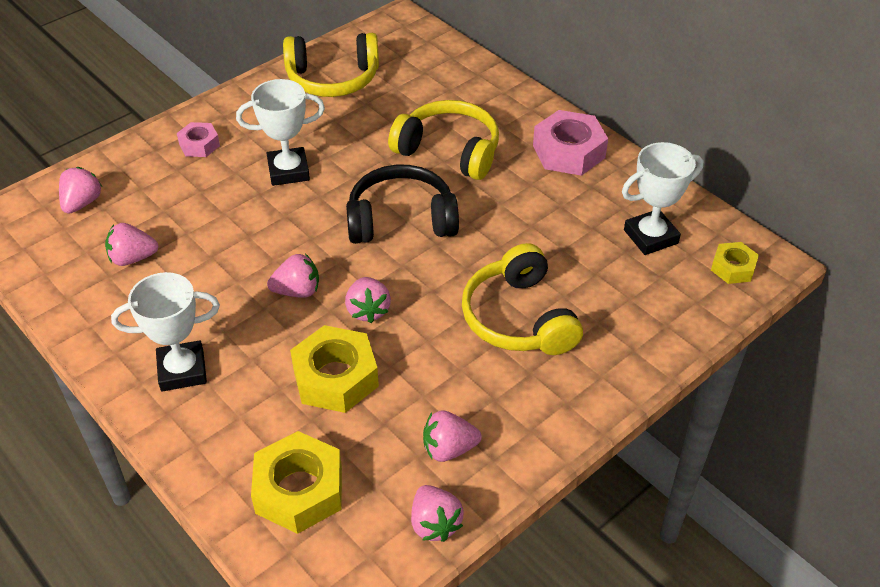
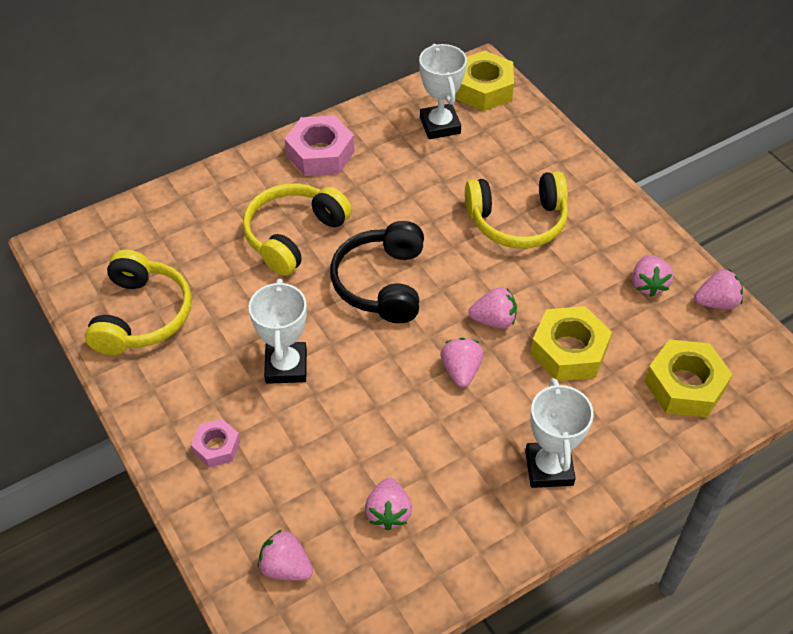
camera: 80 degrees left, 5 degrees up
yellow nut [711,242,759,284] -> yellow nut [456,51,514,111], size x1.76

